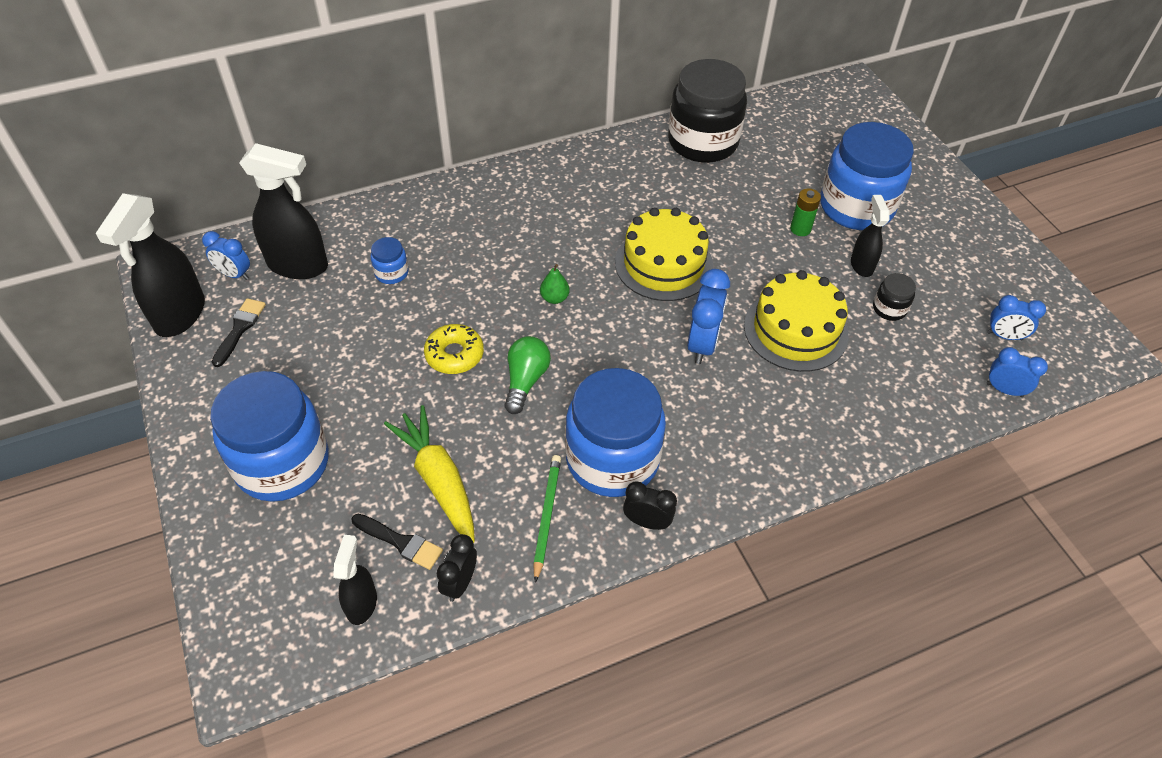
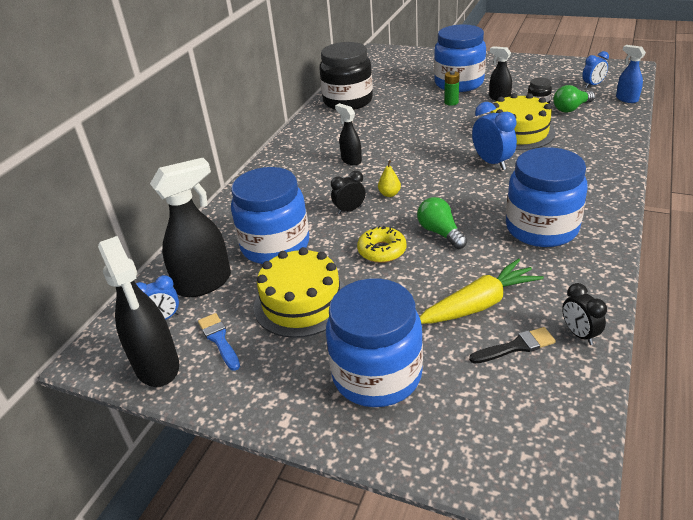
camera: 40 degrees left, 15 degrees down
black brush [212,298,266,367] -> blue brush [198,313,240,371]
black spray bottle [333,535,377,625] -> black spray bottle moved to [335,103,362,165]
blue jar [371,237,409,284] -> blue jar [231,167,309,264], size x2.38
yellow carrot [384,405,475,543] -> yellow carrot turned 135 degrees clockwise [420,258,544,324]
green pencil [533,455,561,583] -> none
green pear [540,264,570,304] -> yellow pear [378,160,401,197]
yellow cake [615,208,713,301] -> yellow cake moved to [254,247,345,338]
black clock [623,481,677,530] -> black clock moved to [331,171,365,215]
blue clock [986,347,1048,397] -> blue spray bottle [616,45,646,103]
none -> green light bulb [553,85,595,112]

